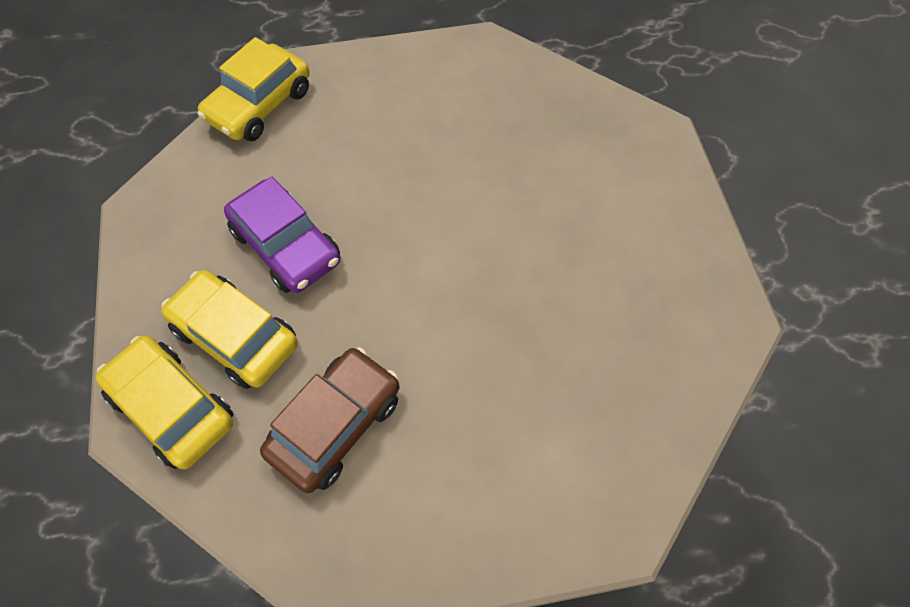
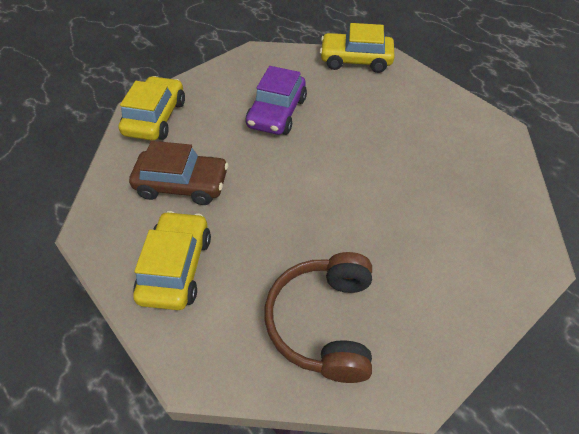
camera: 60 degrees right, 10 degrees down
yellow car [161,270,298,389] -> yellow car moved to [133,211,211,310]
none -> brown headphones [264,252,372,383]

